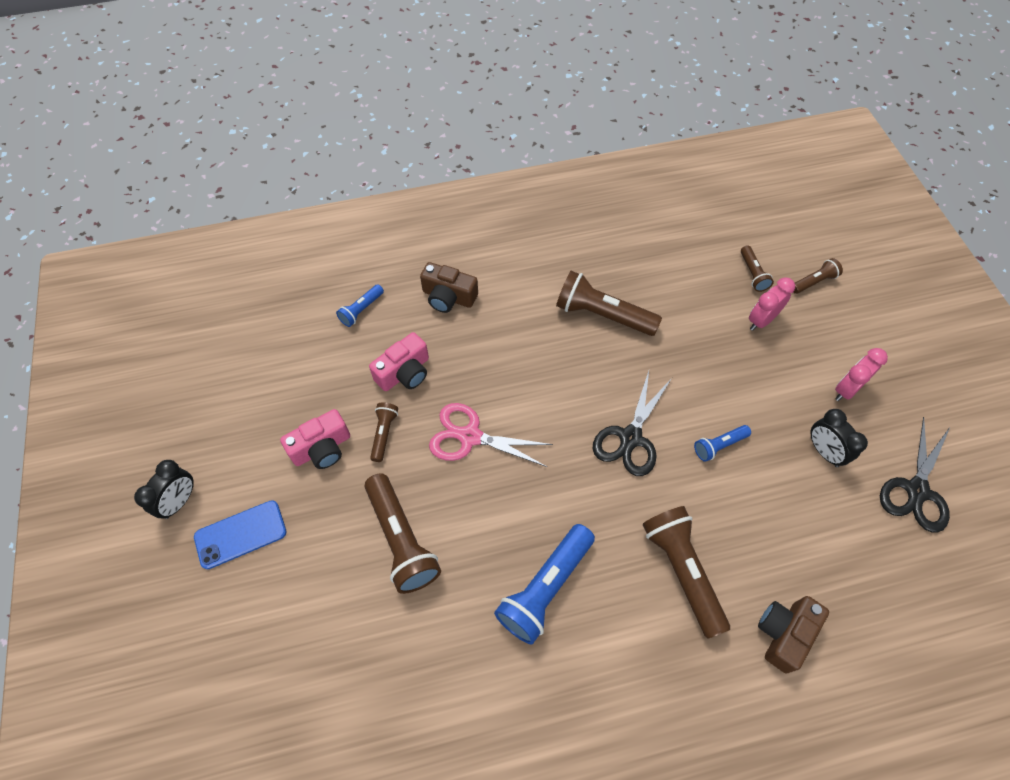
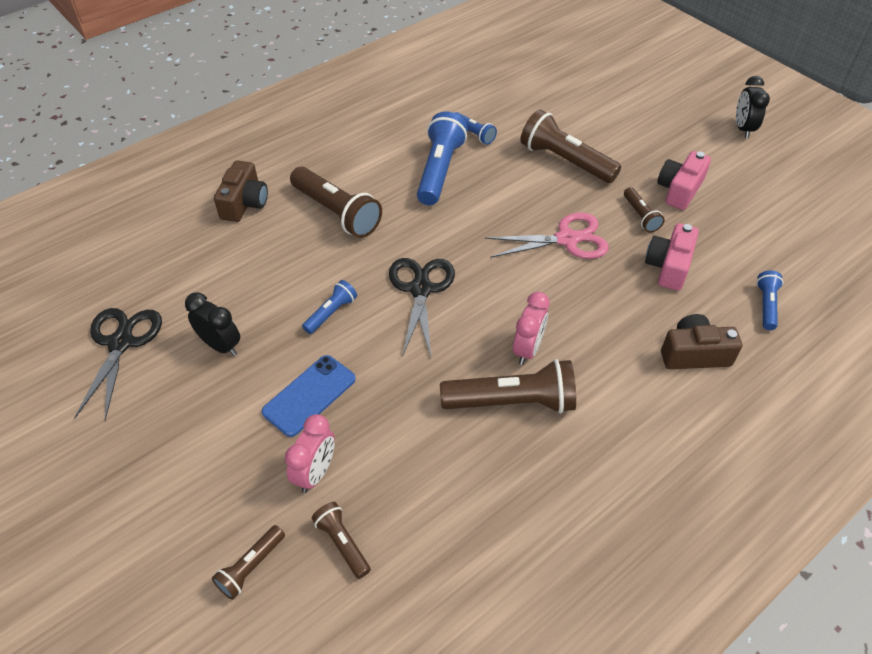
camera: 155 degrees right, 10 degrees down
blue phone [194,500,287,569] -> blue phone moved to [262,355,356,437]
pink clock [835,348,888,401] -> pink clock moved to [513,292,550,365]
none -> blue flashlight [455,112,497,145]

